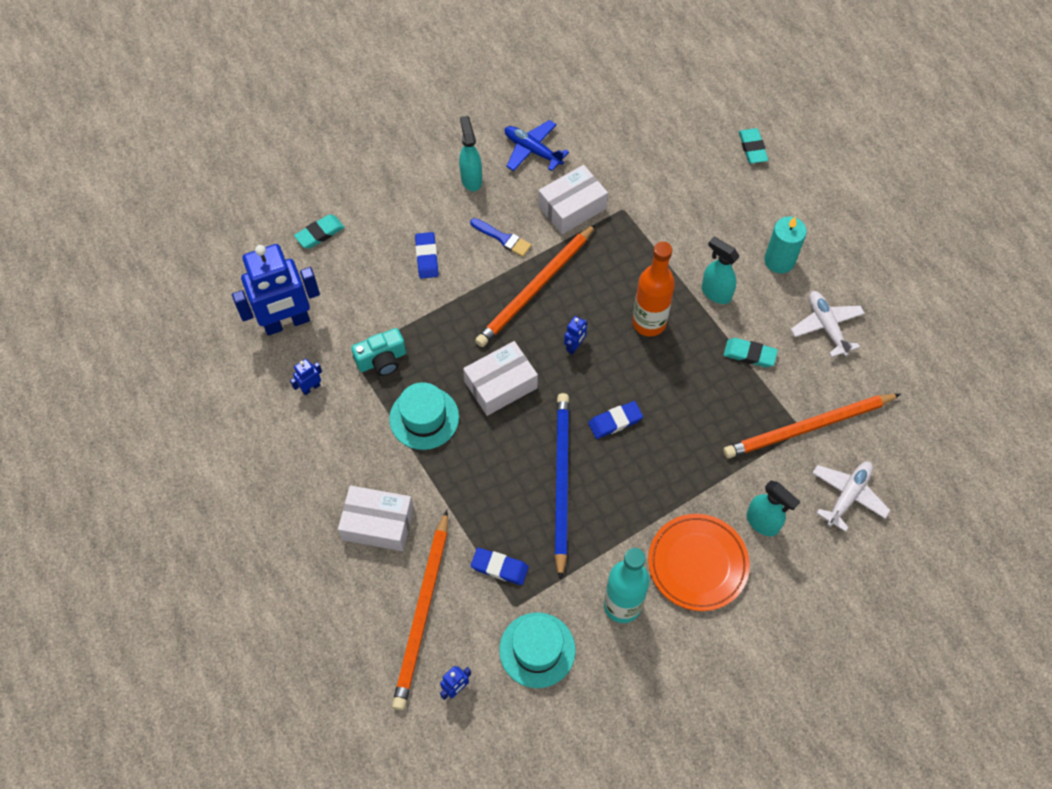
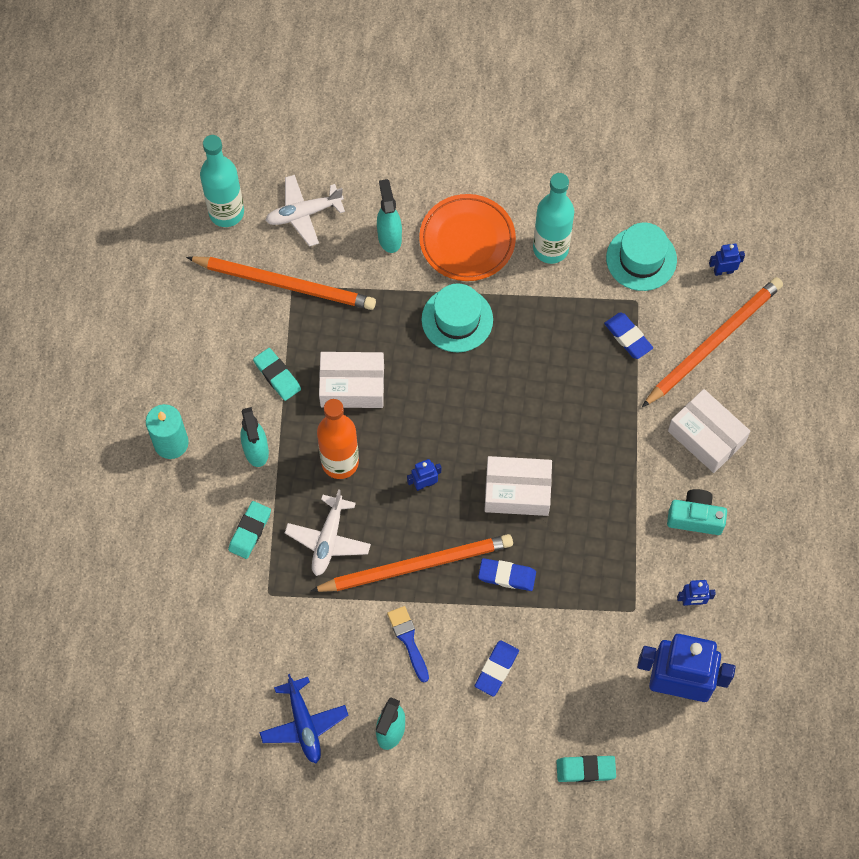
camera: 145 degrees left, 5 degrees up
turquoise camera [351,328,406,376] -> turquoise camera moved to [667,489,727,535]
turquoise hat [389,382,459,450] -> turquoise hat moved to [421,283,493,352]
white box [538,165,608,234] -> white box moved to [319,352,384,408]
blue pencil [555,393,569,580] -> none
blue eraser [588,401,643,439] -> blue eraser moved to [478,558,536,591]
turquoise eraser [739,128,768,163] -> turquoise eraser moved to [228,501,271,559]
white plane [790,291,865,357] -> white plane moved to [285,489,371,576]
none -> turquoise bottle [200,135,244,227]

